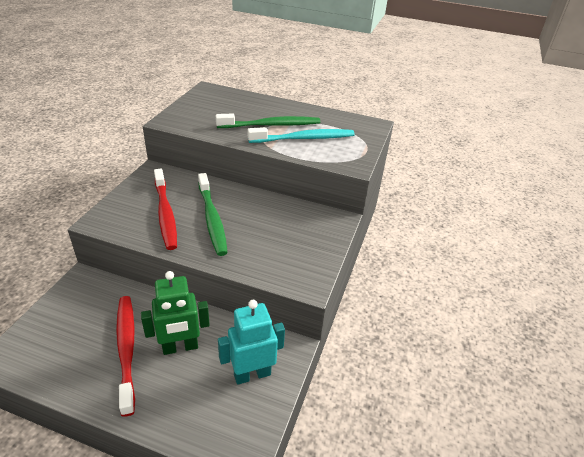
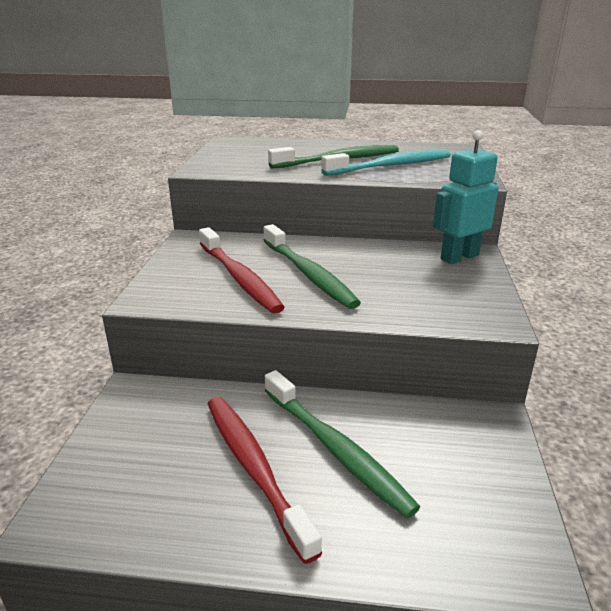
camera: 10 degrees left, 10 degrees down
green robot [141,271,210,355] -> green toothbrush [265,370,420,518]
turquoise robot [218,300,285,385] -> turquoise robot moved to [433,130,499,264]

